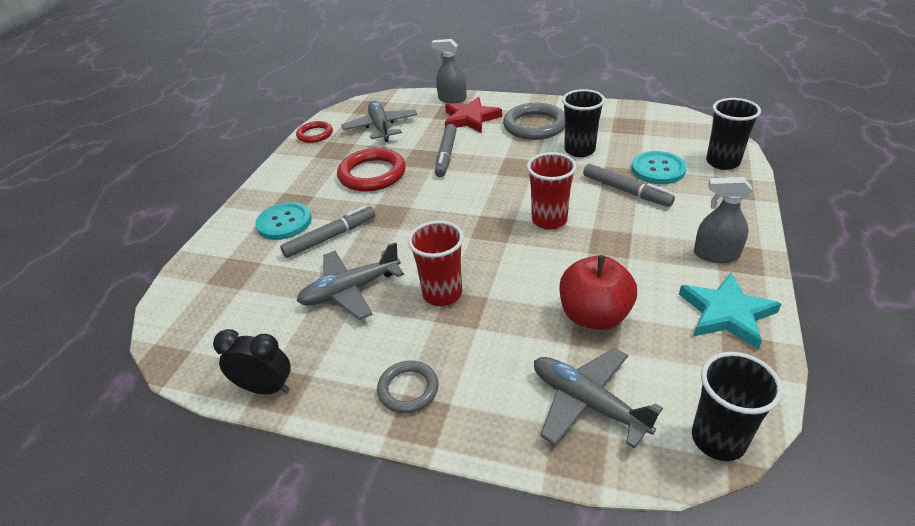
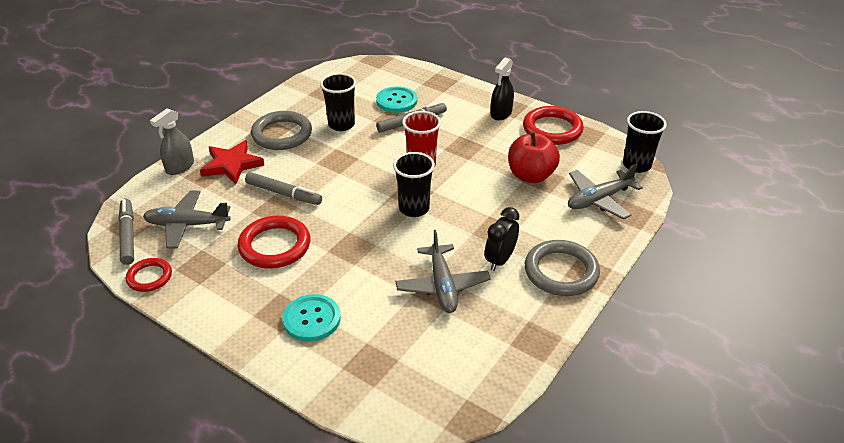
camera: 75 degrees left, 0 degrees up
black clock [213,329,291,394] -> black clock moved to [485,207,519,271]
grey marker [280,206,375,258] -> grey marker moved to [118,199,134,265]
grey ring [377,360,439,413] -> grey ring [525,240,600,296], size x1.68
red cup [408,221,464,306] -> none
turquoise star [679,273,782,350] -> red ring [523,106,584,145]
grey spray bottle [694,177,753,263] -> black spray bottle [491,58,514,120]
black cup [706,98,761,170] -> black cup moved to [393,152,435,217]

